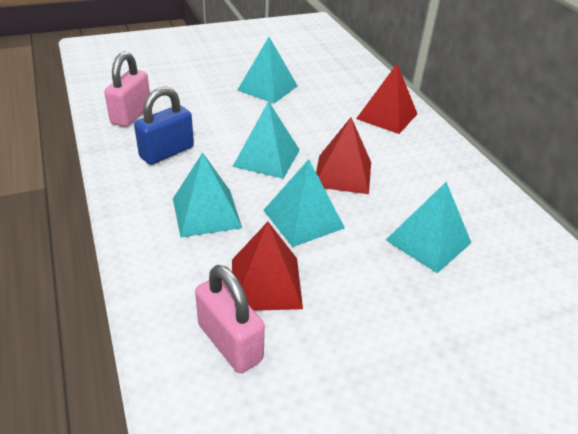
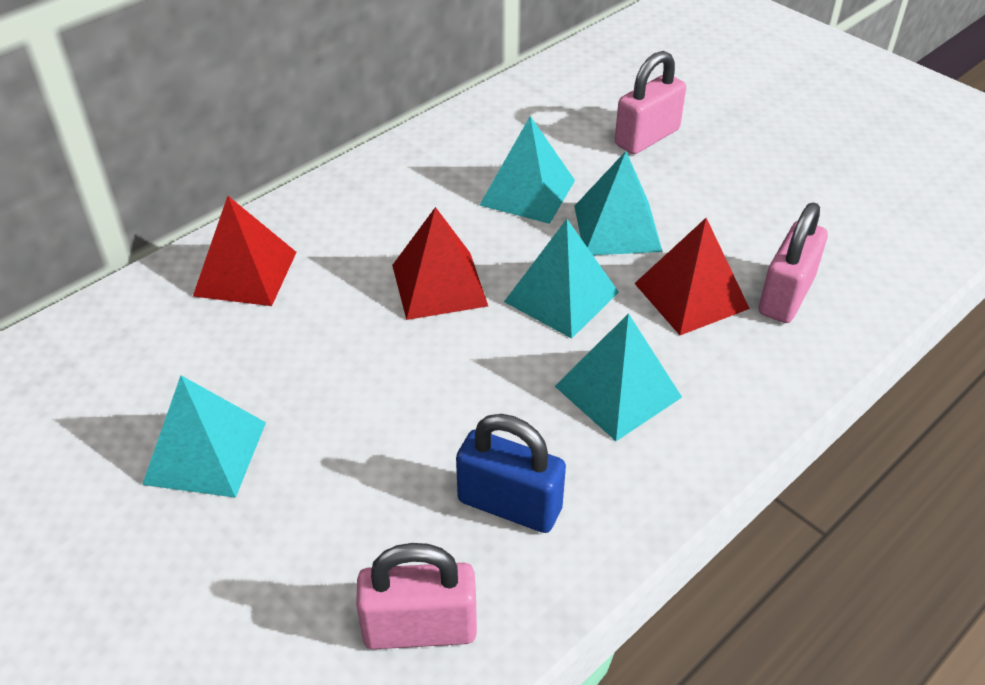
camera: 110 degrees left, 5 degrees up
turquoise pyramid [232,101,300,179] -> turquoise pyramid moved to [574,151,662,255]
none -> pink padlock [615,51,686,154]

